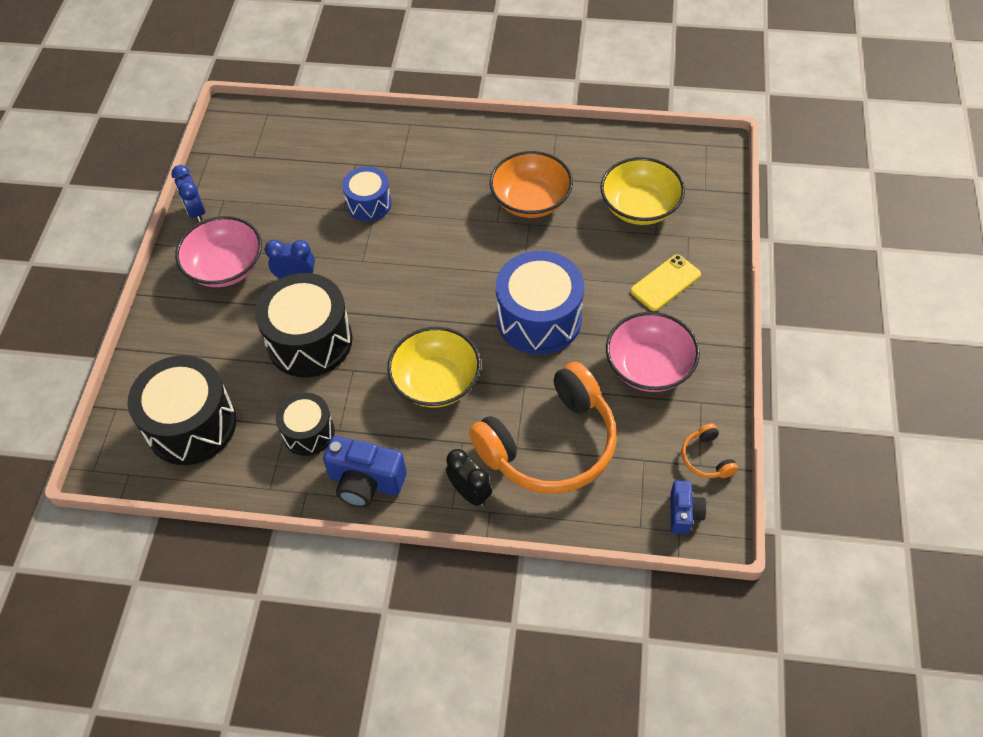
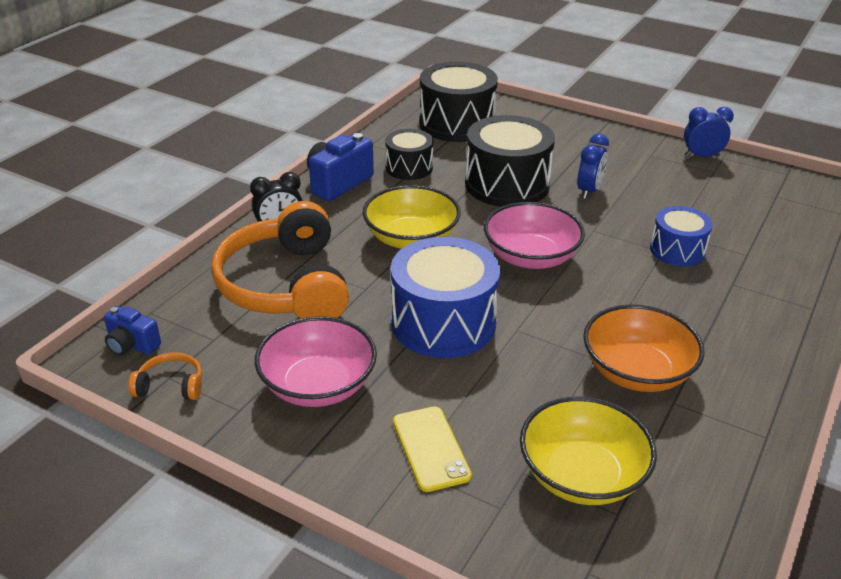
camera: 110 degrees right, 20 degrees down
pink bowl [175,216,262,287] -> pink bowl moved to [484,202,585,269]

